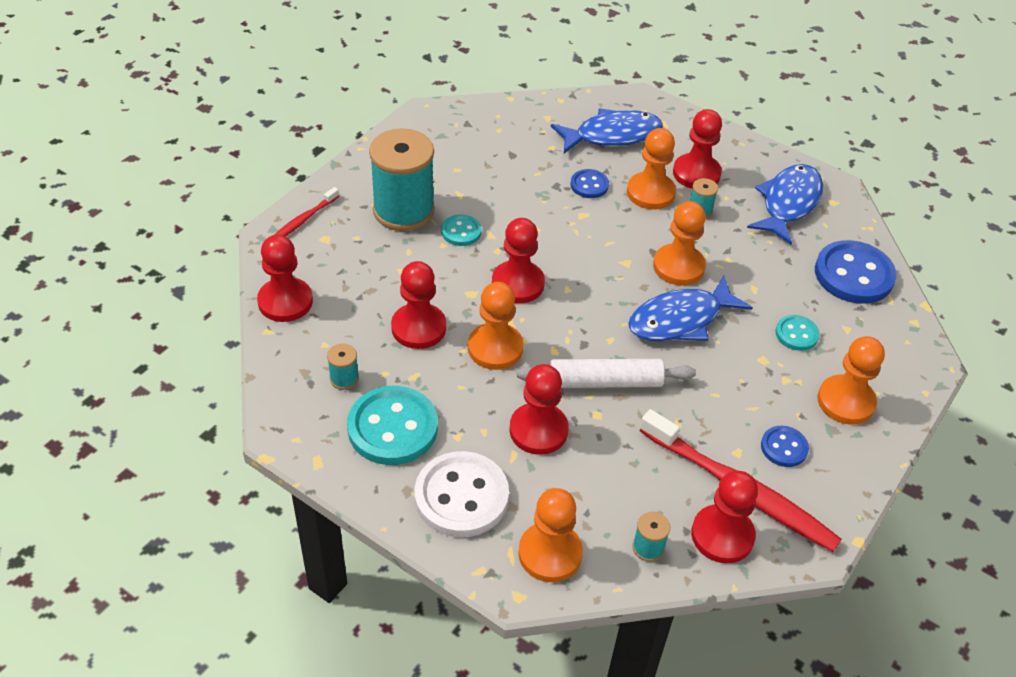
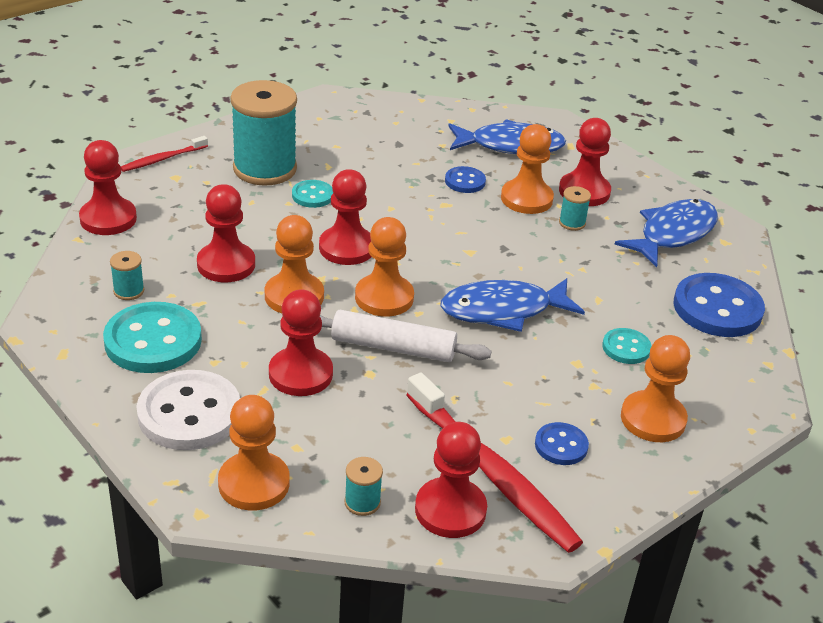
camera: 15 degrees right, 10 degrees down
orange pawn [653,201,706,285] -> orange pawn moved to [355,217,414,317]

